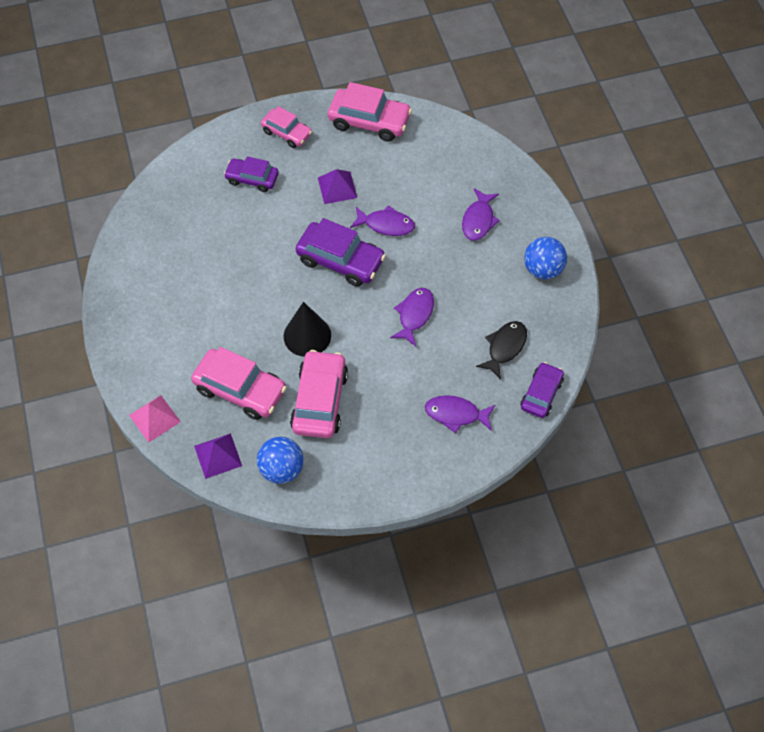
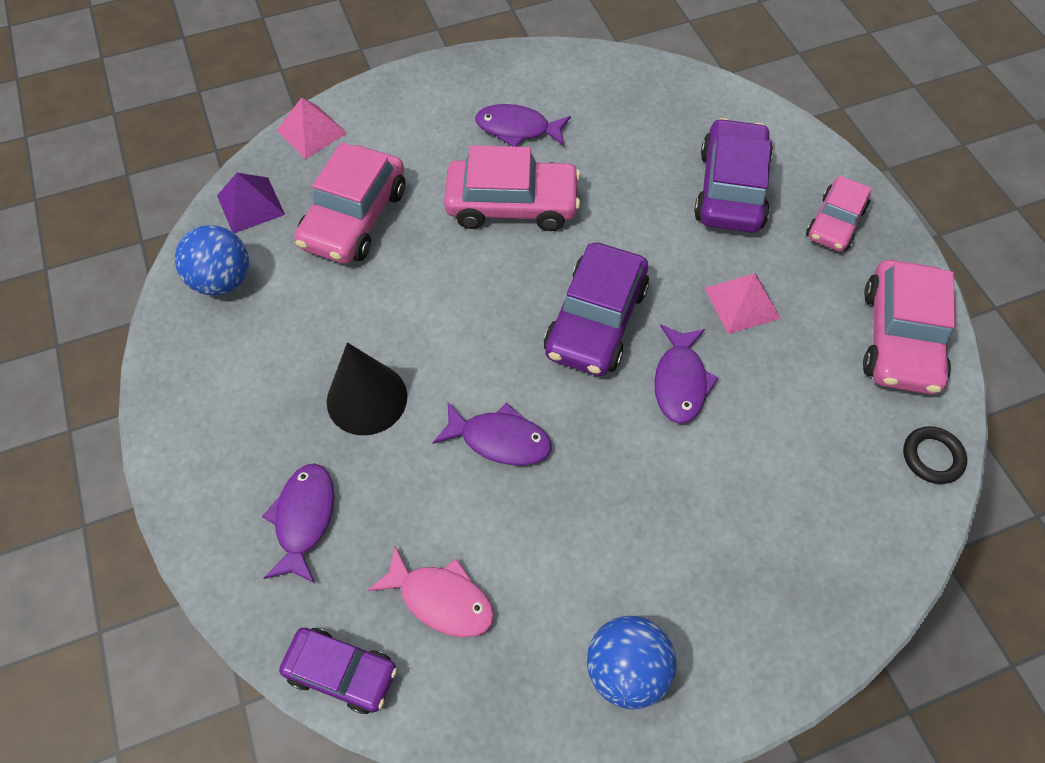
camera: 85 degrees right, 0 degrees up
purple car [224,156,279,192] -> purple car [694,118,773,233], size x1.59
black cone [284,302,331,357] -> black cone moved to [327,342,407,435]
pink car [290,350,348,438] -> pink car moved to [444,145,580,231]
purple pyramid [318,169,357,204] -> pink pyramid [705,273,781,334]
purple fish [462,188,500,240] -> purple fish moved to [475,104,571,147]
black fish [476,321,527,380] -> pink fish [368,546,494,637]
none -> black ring [903,426,967,484]

